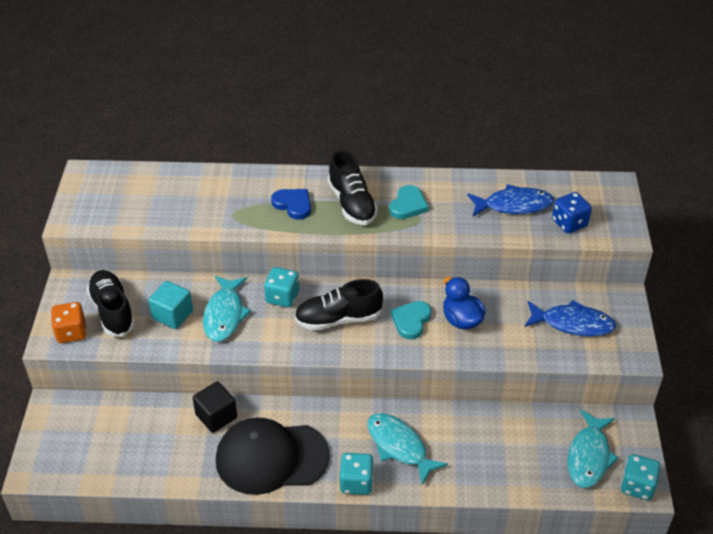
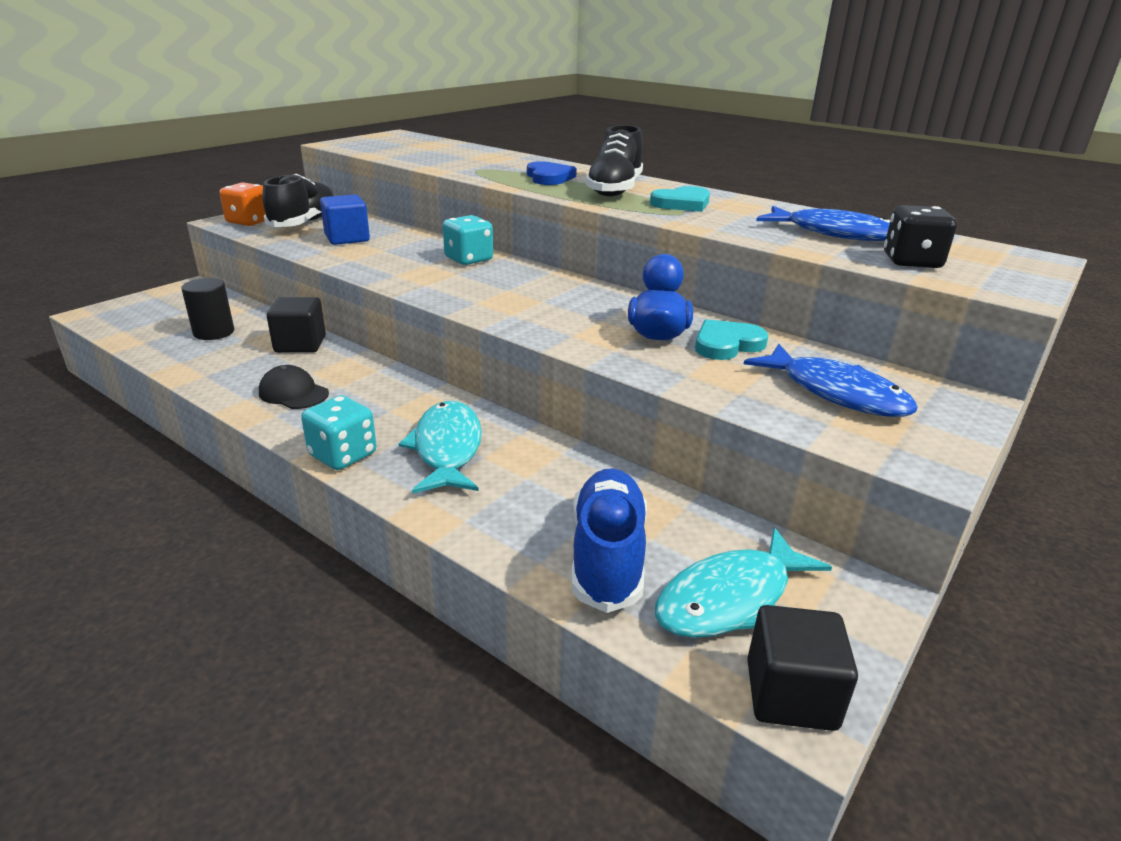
camera: 35 degrees right, 15 degrees down
turquoise cube [148,281,193,329] -> blue cube [320,194,370,245]
turquoise fish [203,276,251,342] -> none
black cap [216,418,330,495] -> black cap [259,365,329,409], size x0.44
black shoe [294,279,383,331] -> none
turquoise heart [391,301,431,340] -> turquoise heart moved to [695,319,769,360]
blue dice [552,192,592,233] -> black dice [884,205,957,268]
turquoise dice [621,454,660,500] -> black cube [747,605,858,731]
none -> black cylinder [181,278,234,340]
none -> blue shoe [572,468,647,613]

